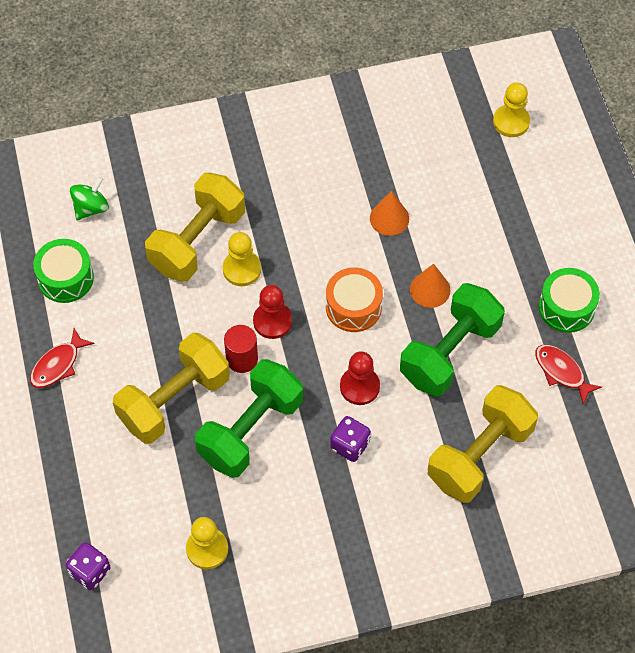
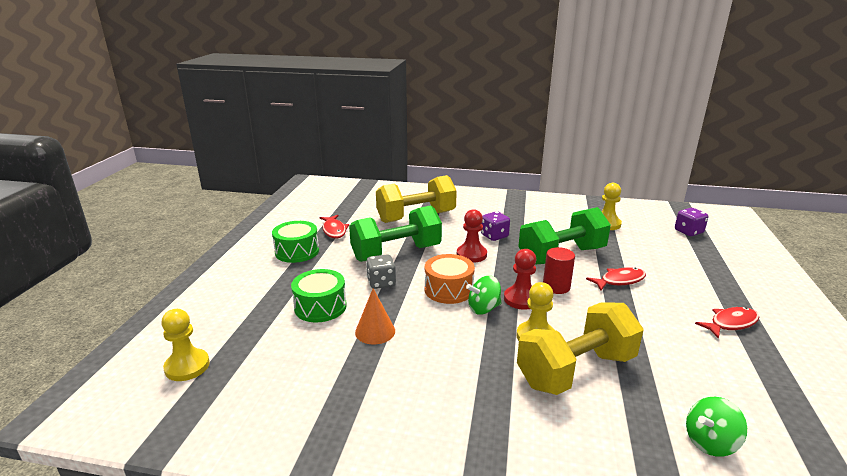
camera: 155 degrees left, 35 degrees down
green drum [33,239,94,303] -> green drum moved to [291,269,347,322]
yellow dumbbell [113,333,230,444] -> red fish [586,267,646,290]
orange cone [410,264,451,308] -> grey dice [366,254,396,289]
none -> green spinning top [466,276,501,315]

